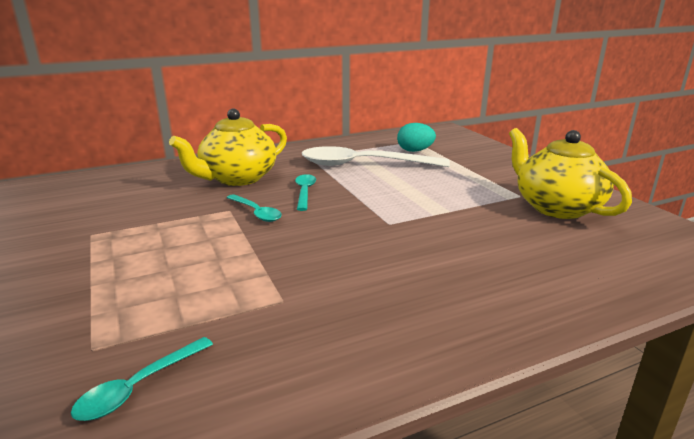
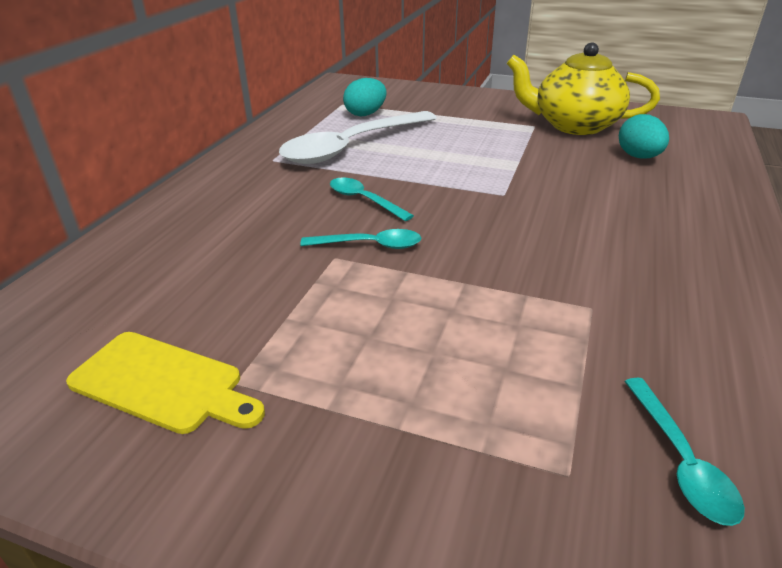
camera: 45 degrees left, 10 degrees up
yellow teapot [169,109,287,186] -> none
none -> yellow cutting board [66,332,265,434]
none -> turquoise egg [619,114,669,159]

